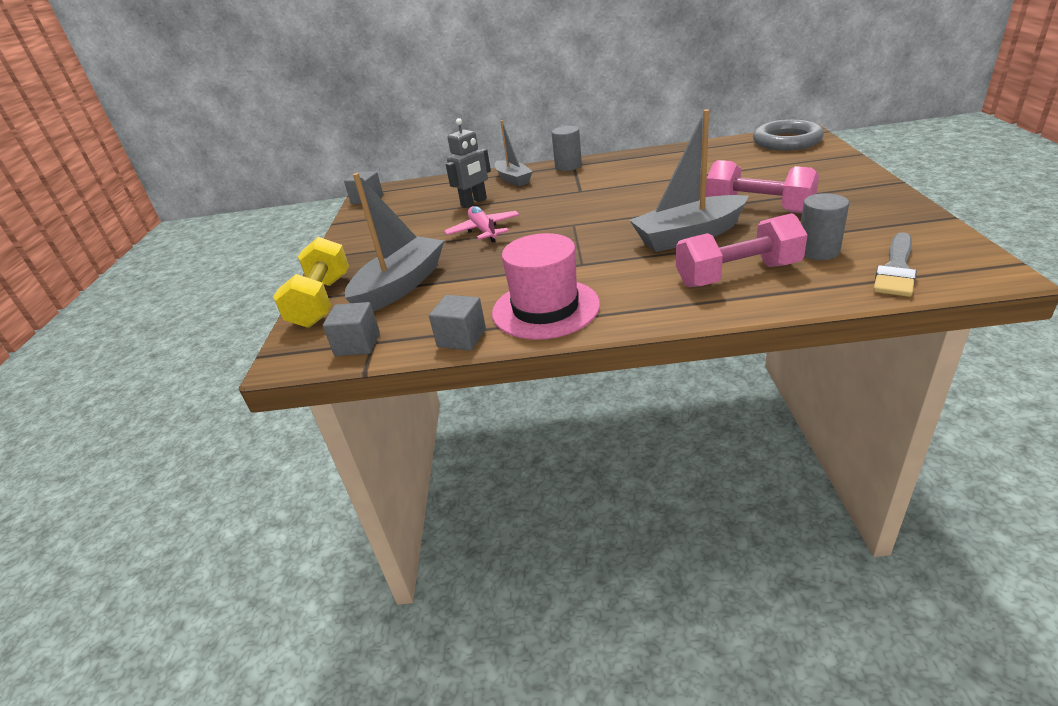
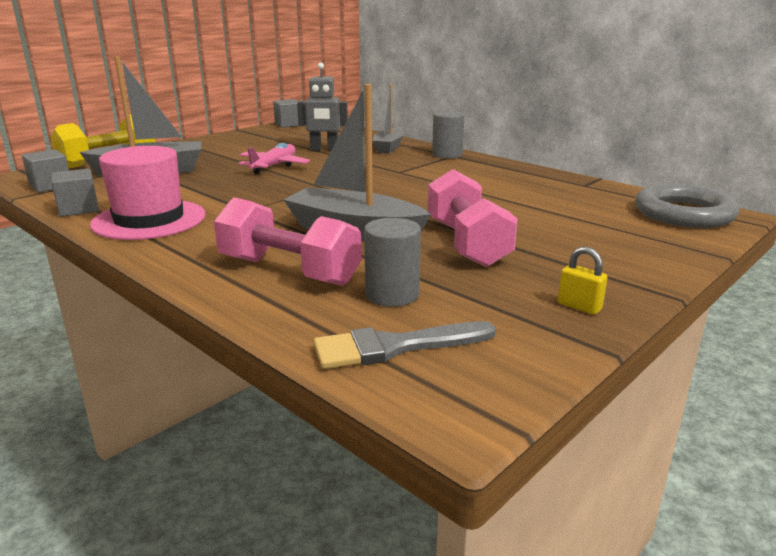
camera: 40 degrees right, 10 degrees down
none -> yellow padlock [558,246,608,315]

